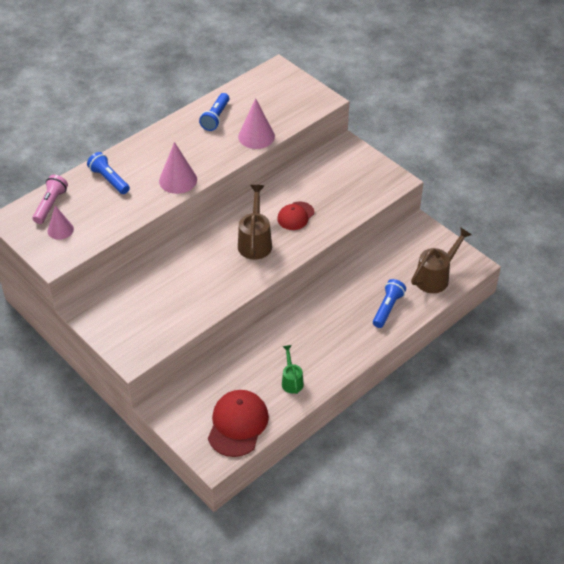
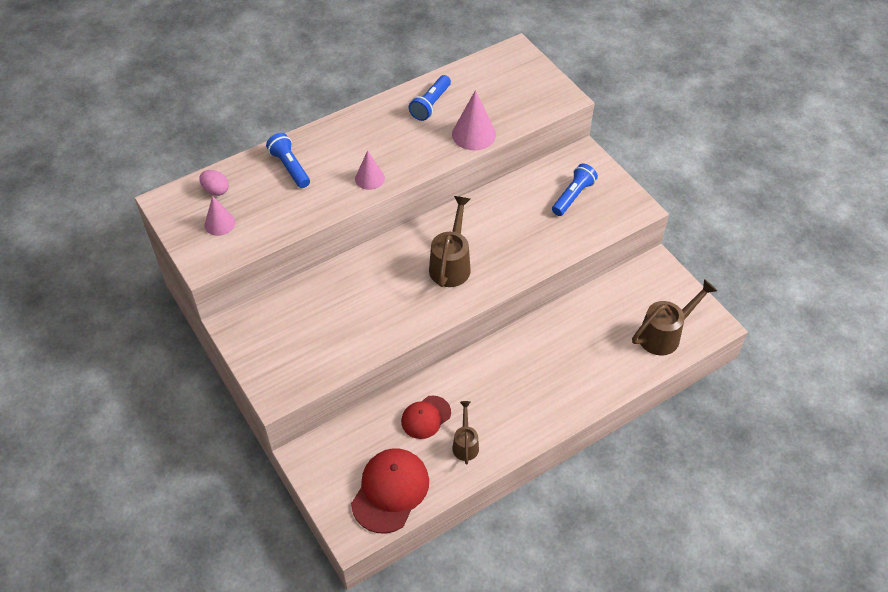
camera: 10 degrees right, 5 degrees up
pink flashlight [32,175,68,224] -> pink egg [199,170,229,196]
pink cone [159,142,197,194] -> pink cone [355,150,385,190], size x0.65
red cap [277,202,314,230] -> red cap moved to [401,396,451,439]
green watering can [282,345,304,394] -> brown watering can [452,401,479,464]
blue flashlight [373,279,406,328] -> blue flashlight moved to [552,164,598,216]

